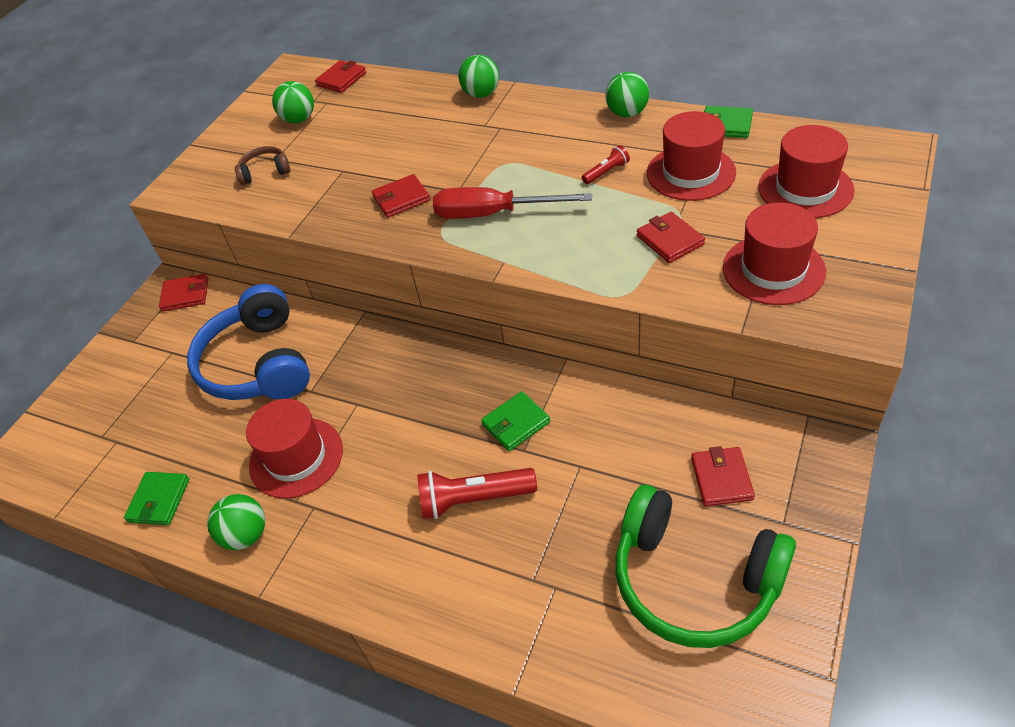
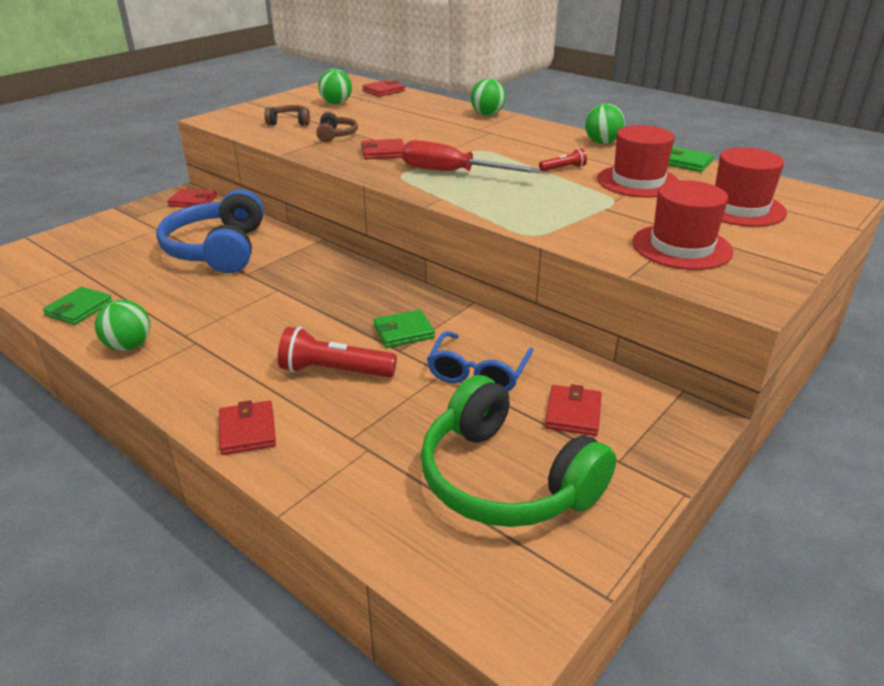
camera: 10 degrees right, 15 degrees down
red hat [246,399,343,499] -> none
red wallet [637,212,705,263] -> red wallet moved to [219,400,276,455]
none -> brown headphones [316,112,358,142]
none -> blue glasses [427,331,534,392]

